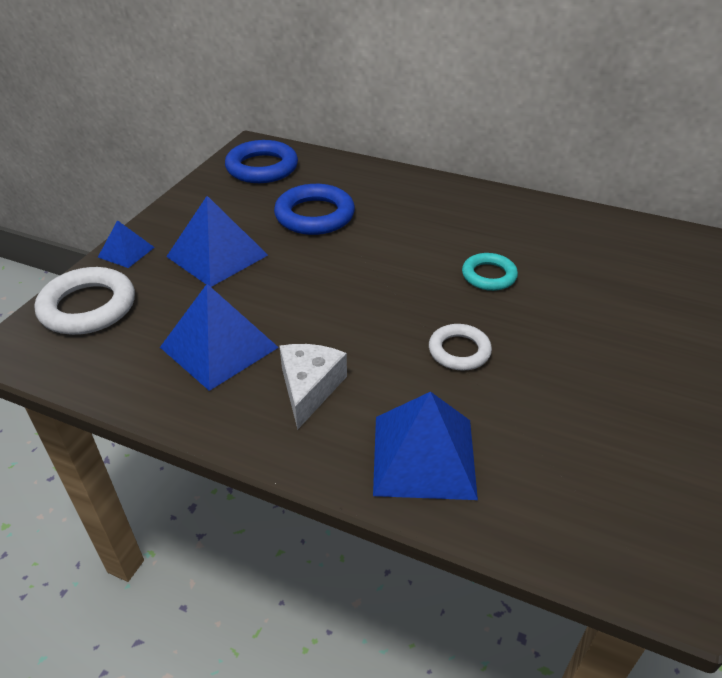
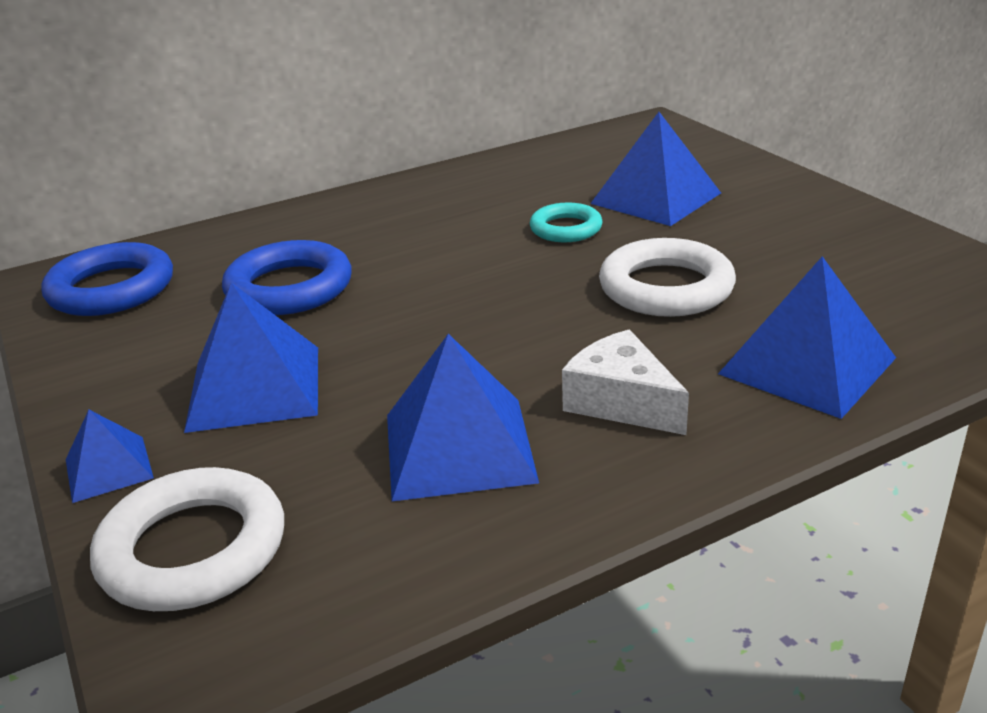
camera: 50 degrees left, 10 degrees down
white ring [429,324,492,371] -> white ring [599,238,736,317], size x1.63
none -> blue pyramid [590,112,721,226]

